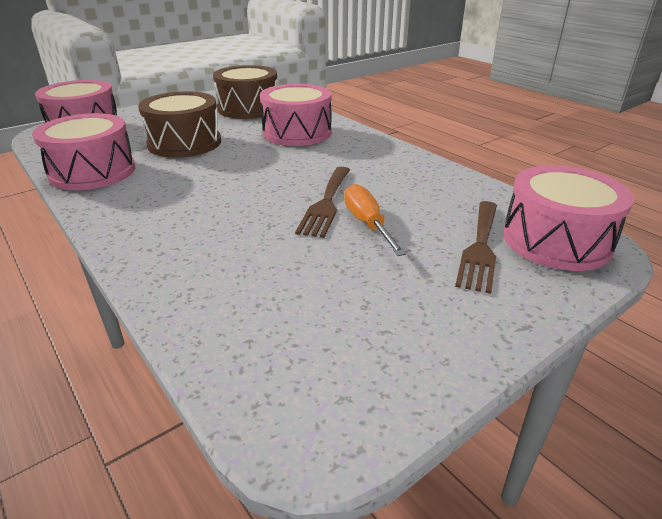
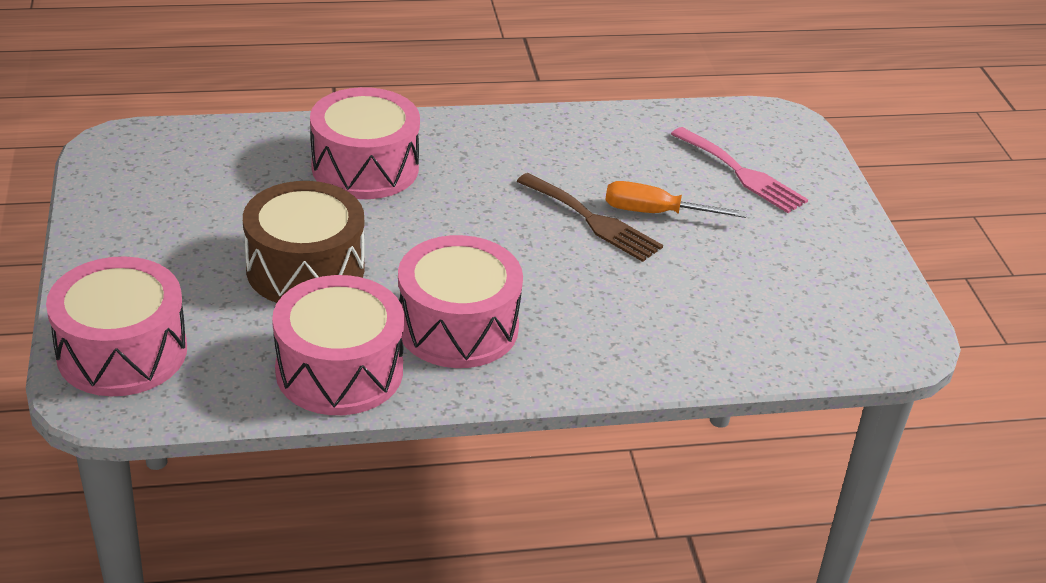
camera: 65 degrees left, 5 degrees up
brown drum [213,65,277,119] -> none
brown fork [455,201,497,294] -> pink fork [671,127,808,213]
pink drum [503,165,634,271] -> pink drum moved to [398,235,523,368]

